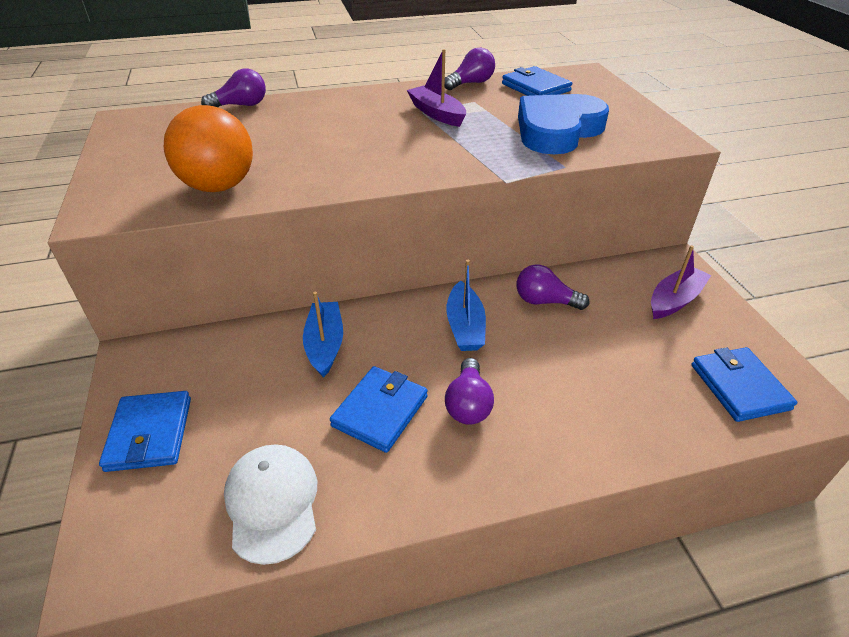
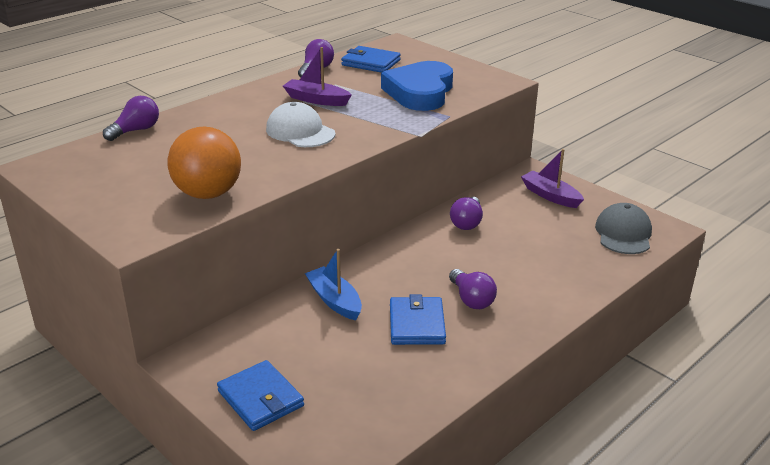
camera: 30 degrees left, 10 degrees down
white cap [224,444,317,565] -> white cap moved to [266,102,335,147]
blue boat [446,260,486,351] -> none
purple light bulb [516,264,589,310] -> purple light bulb turned 60 degrees counterclockwise [450,197,483,230]
purple boat [651,245,712,319] -> purple boat turned 60 degrees counterclockwise [521,149,584,208]
blue wallet [692,347,797,422] -> grey cap [595,203,652,254]

